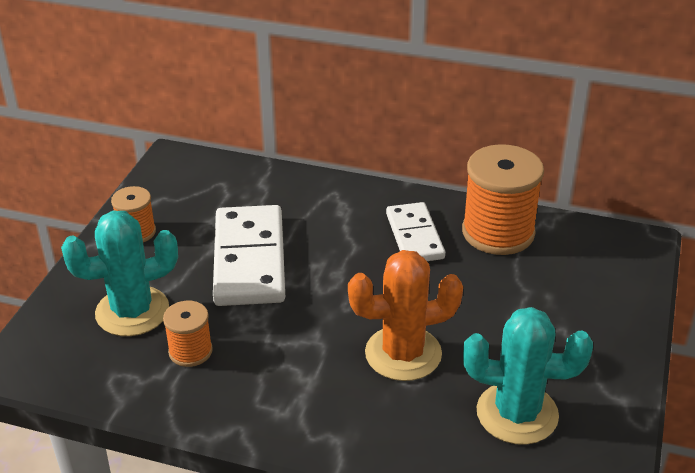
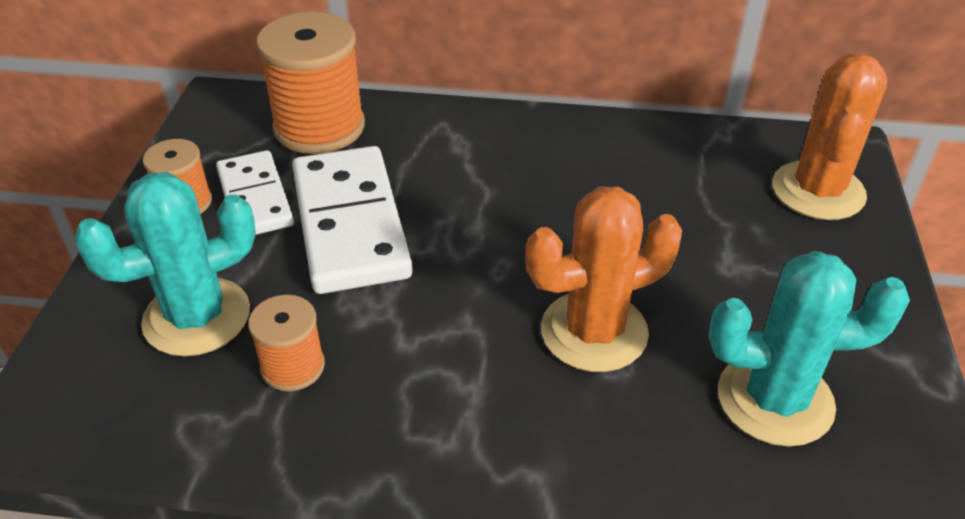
camera: 10 degrees left, 5 degrees up
white domino [386,202,445,261] -> white domino moved to [216,150,294,235]
orange spool [462,144,544,255] -> orange spool moved to [256,12,365,154]
none -> orange cactus [772,53,887,220]

